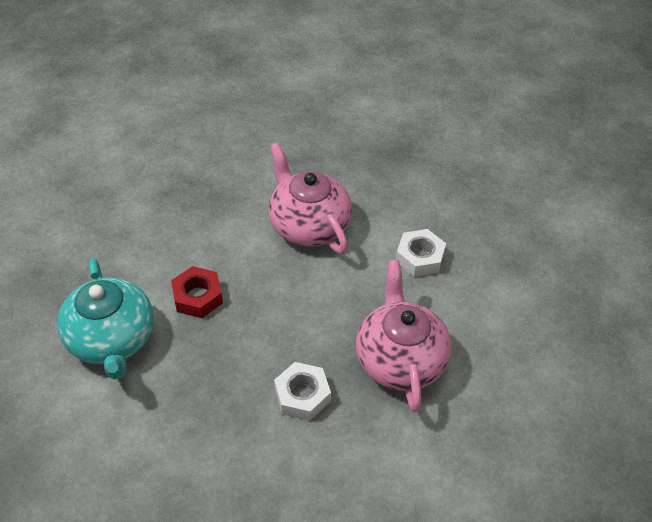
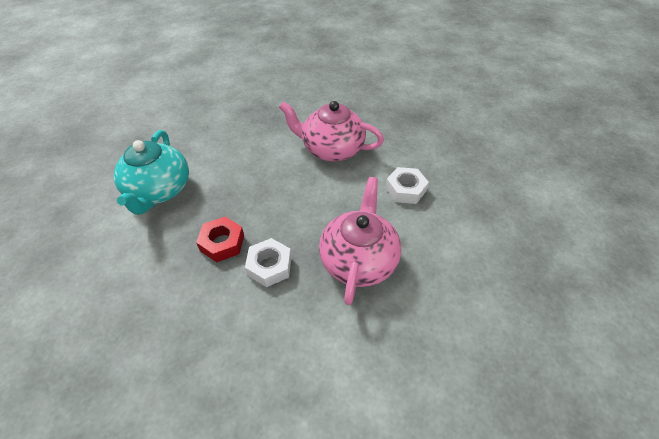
camera: 20 degrees right, 0 degrees up
red nut [171,266,223,318] -> red nut moved to [196,217,244,262]
pink teapot [268,142,352,254] -> pink teapot turned 60 degrees counterclockwise [279,101,384,161]

